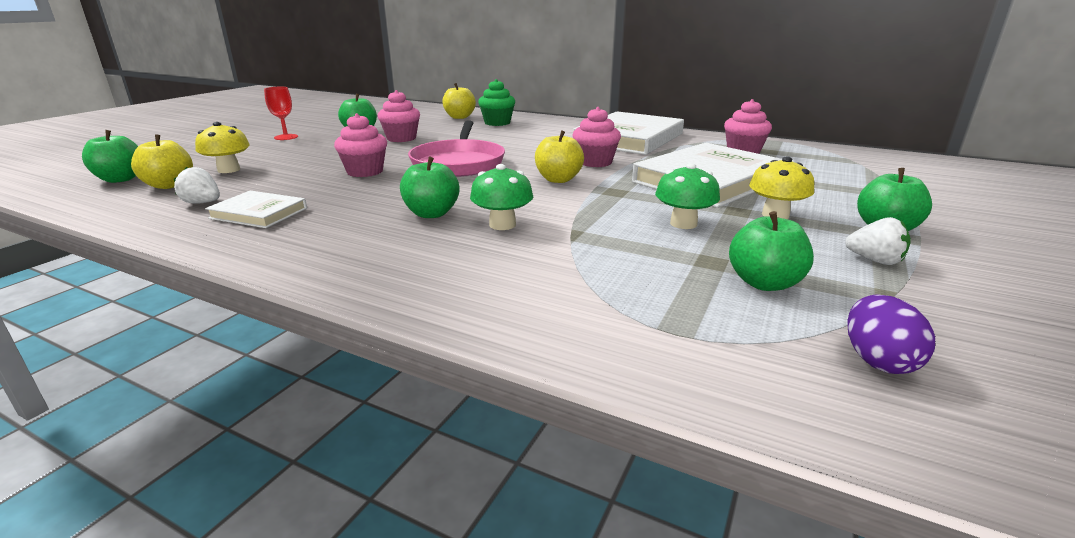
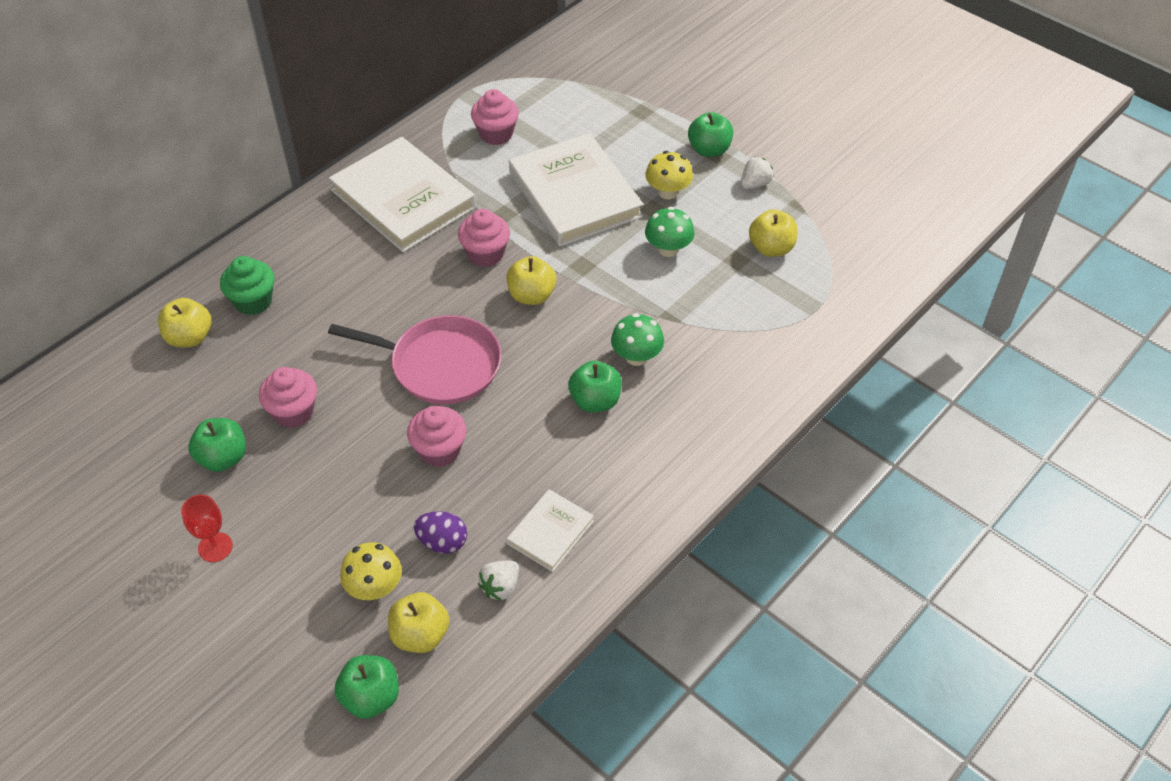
camera: 75 degrees left, 25 degrees up
green apple [729,211,814,291] -> yellow apple [749,209,798,257]
purple egg [847,294,935,374] -> purple egg moved to [414,511,467,554]

